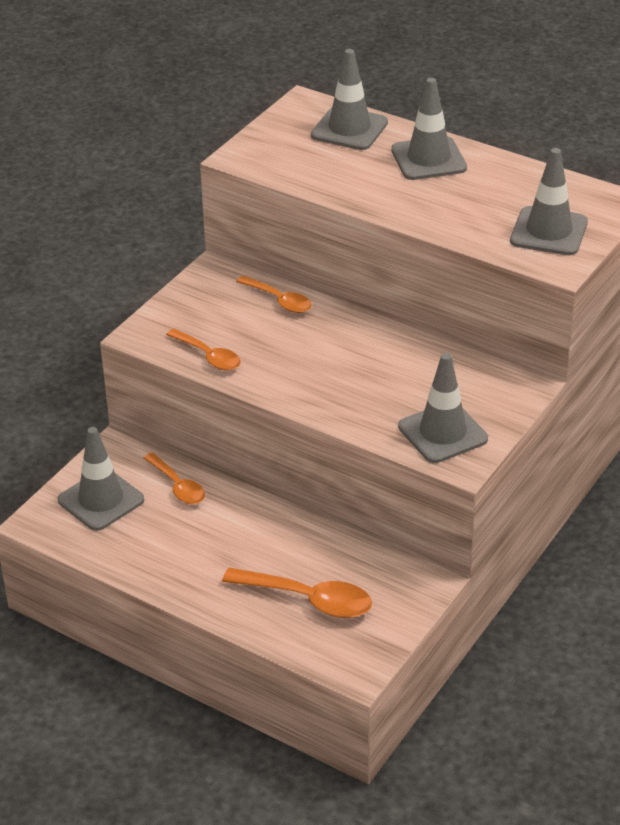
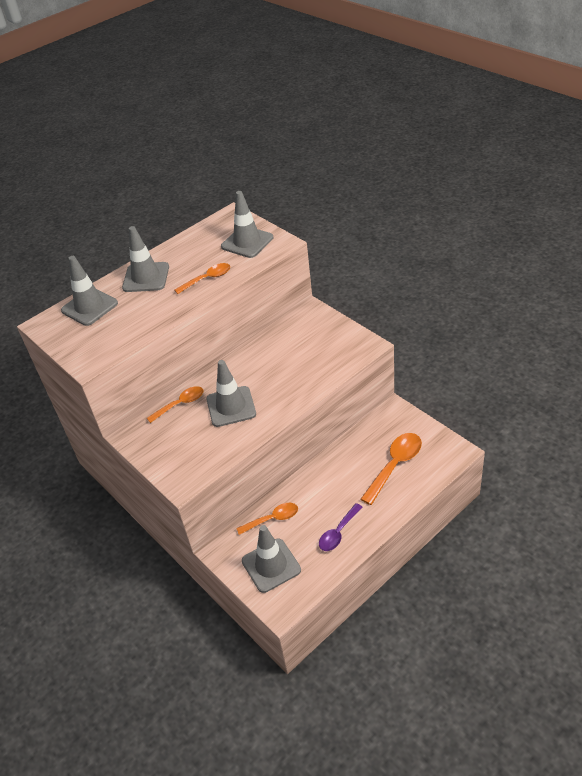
camera: 70 degrees left, 5 degrees up
orange spoon [166,329,241,371] -> orange spoon moved to [175,263,230,294]
grey traffic cone [398,353,488,463] -> grey traffic cone moved to [206,360,256,427]
none -> purple spoon [319,503,363,551]

